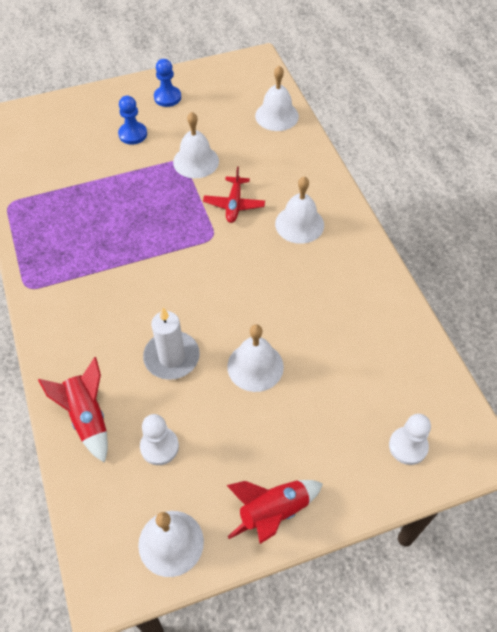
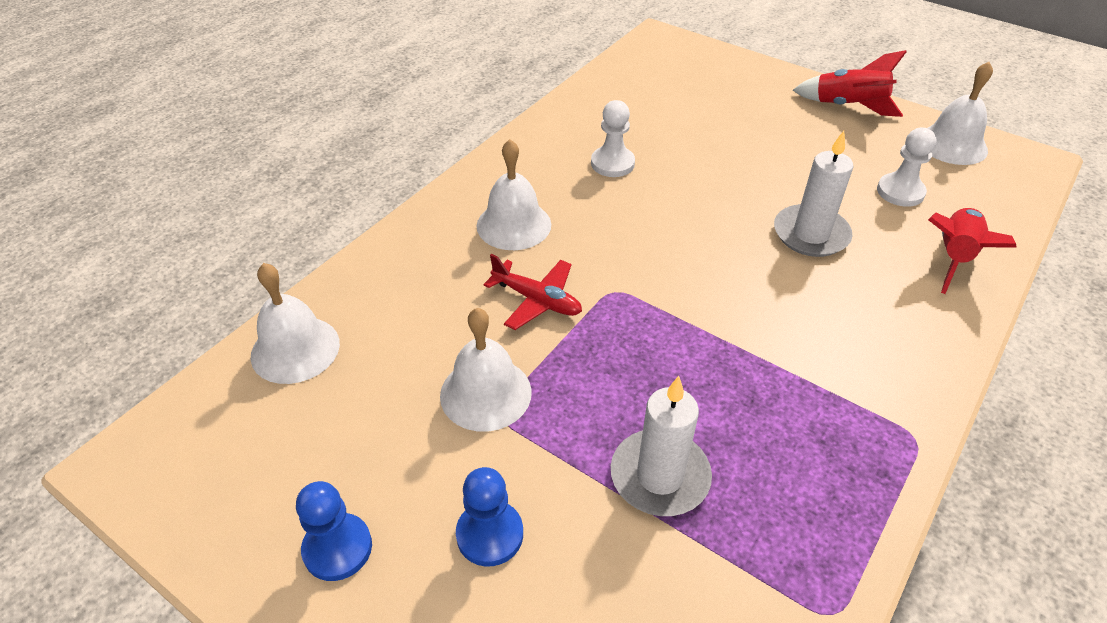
camera: 125 degrees left, 10 degrees down
red plane [203,167,265,223] -> red plane turned 60 degrees clockwise [484,254,582,330]
white bell [227,325,284,392] -> none
white pawn [389,414,431,465] -> white pawn moved to [591,100,635,177]
none -> white candle [611,376,712,516]

